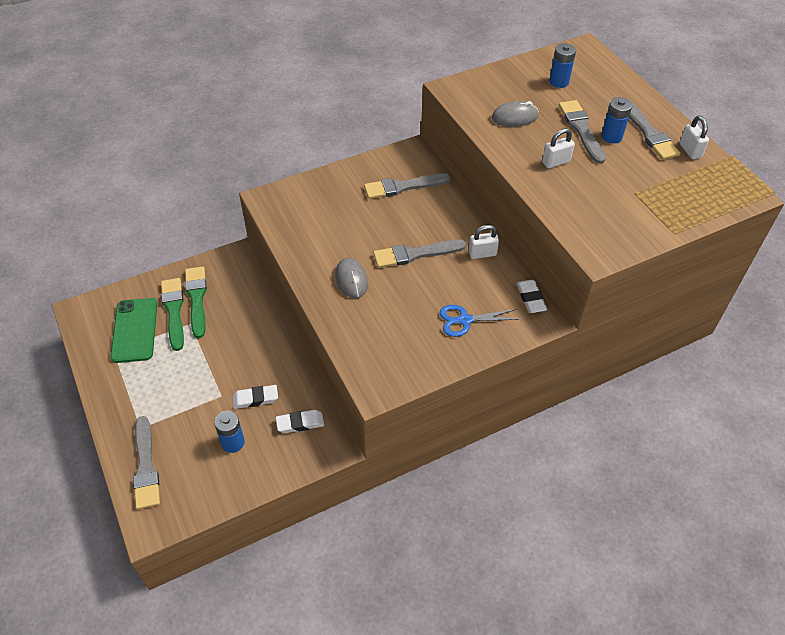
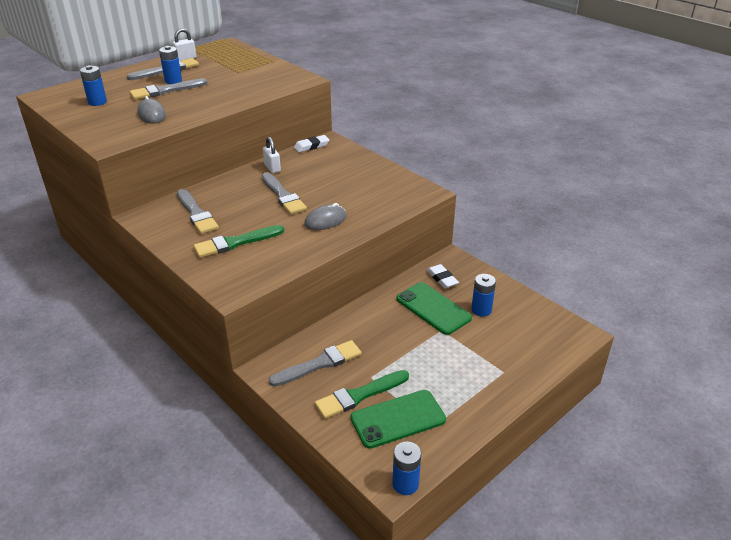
camera: 105 degrees left, 15 degrees down
grey brush [133,416,160,510] -> grey brush moved to [268,340,362,387]
green brush [185,267,207,338] -> green brush moved to [193,225,284,258]
white eraser [232,385,278,409] -> green phone [396,282,472,335]
blue scissors [439,305,519,337] -> none
white padlock [542,128,575,168] -> none
none -> blue battery [392,441,421,495]

